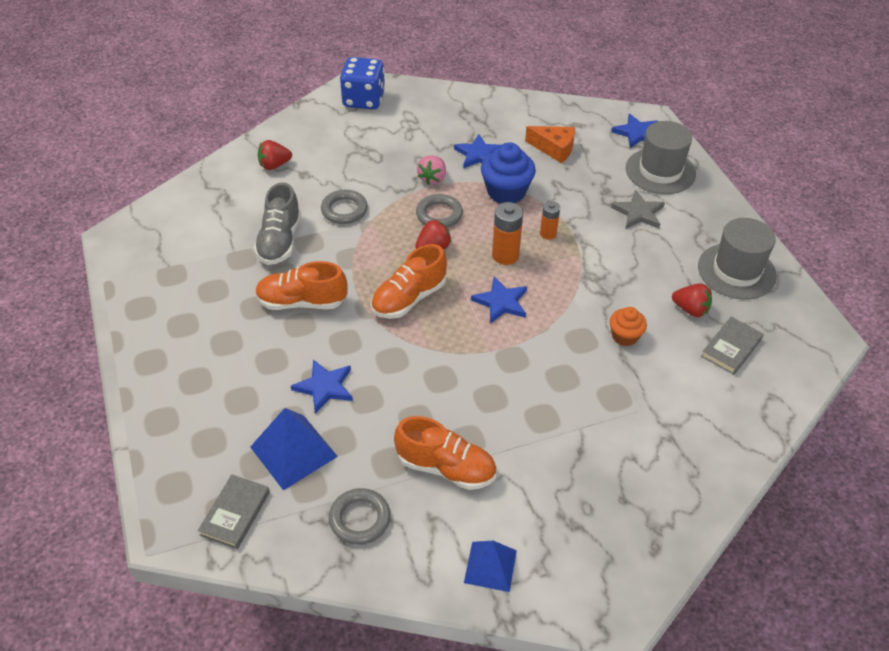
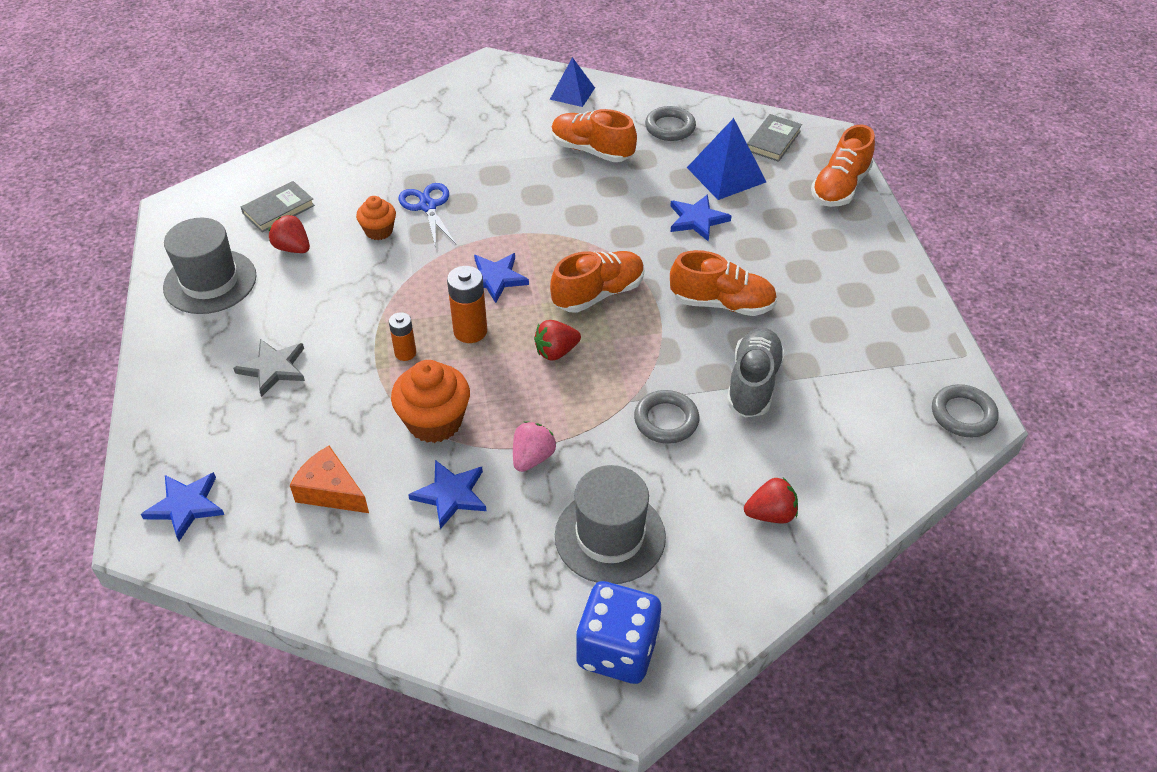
camera: 170 degrees left, 0 degrees up
grey ring [416,194,463,228] -> grey ring moved to [932,384,999,437]
blue cupcake [481,142,536,203] -> orange cupcake [391,360,470,443]
grey hat [626,121,696,194] -> grey hat moved to [555,465,666,584]
none -> blue scissors [398,183,456,248]
none -> orange shoe [811,124,875,207]

